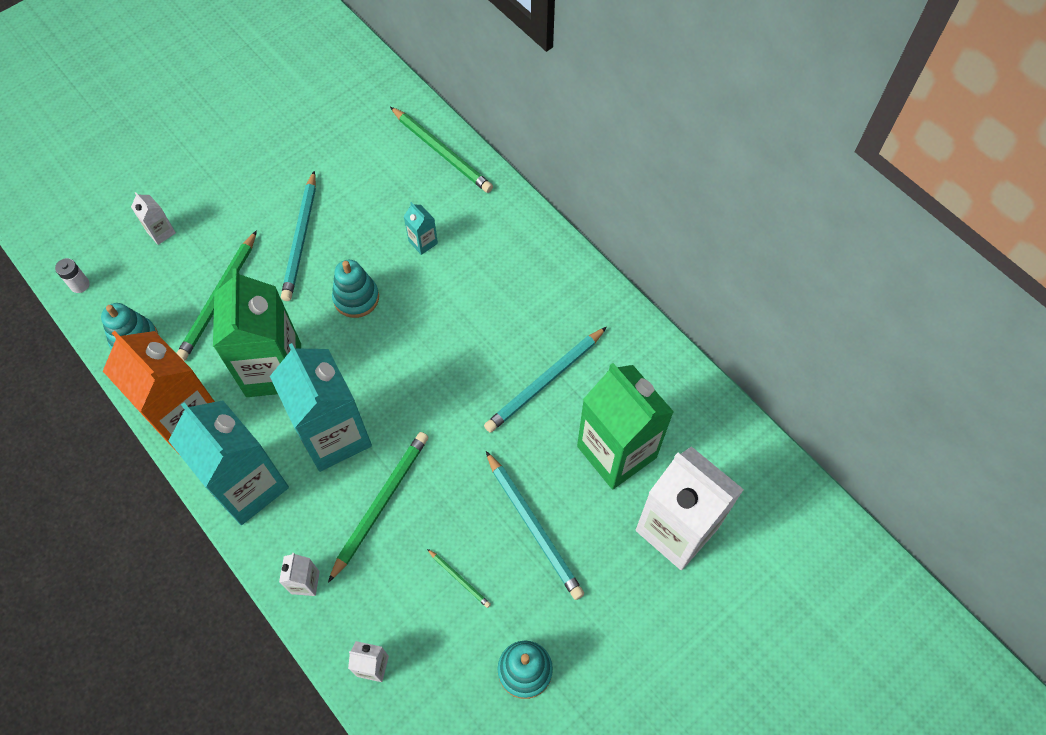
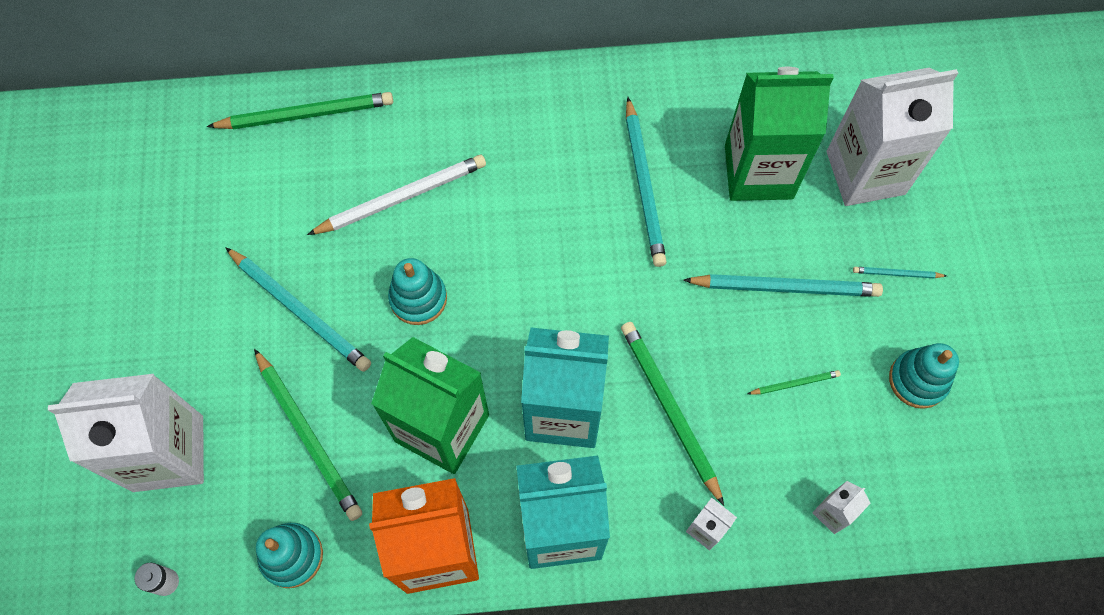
camera: 55 degrees left, 5 degrees up
white carton [131,192,176,245] -> white carton [48,374,204,492], size x2.43
turquoise carton [404,202,438,255] -> white pencil [307,155,486,235]
none -> turquoise pencil [853,267,946,278]

